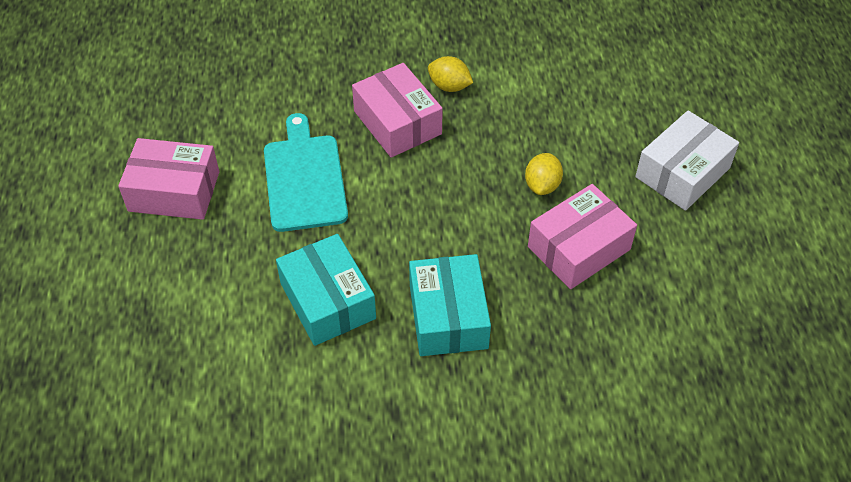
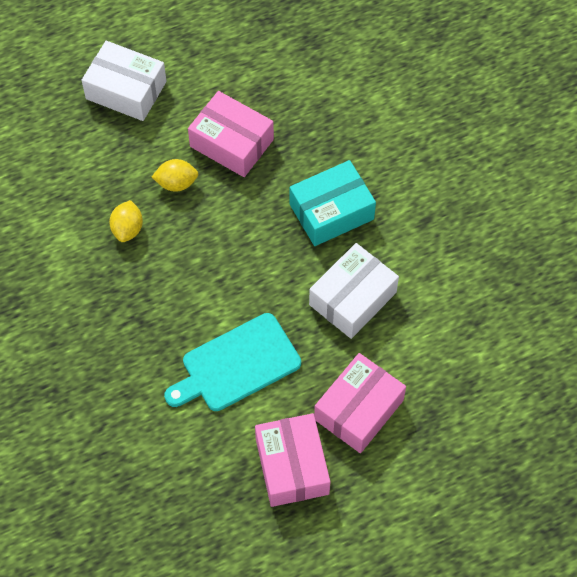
camera: 110 degrees left, 10 degrees up
turquoise box [276,234,376,346] -> white box [309,243,399,339]
pink box [352,63,443,158] -> pink box moved to [314,353,406,453]
yellow lemon [428,56,473,92] -> yellow lemon moved to [109,200,143,242]

